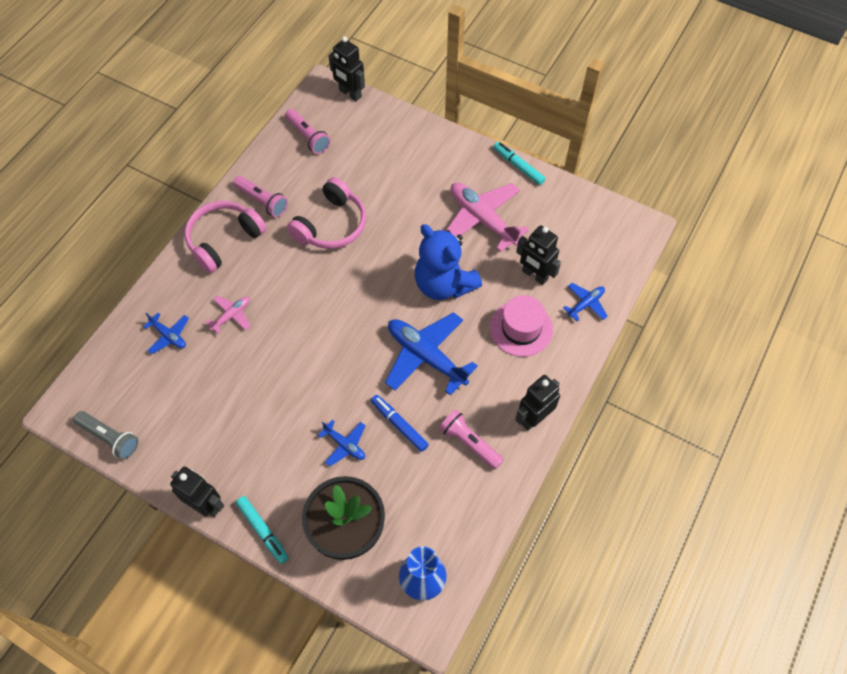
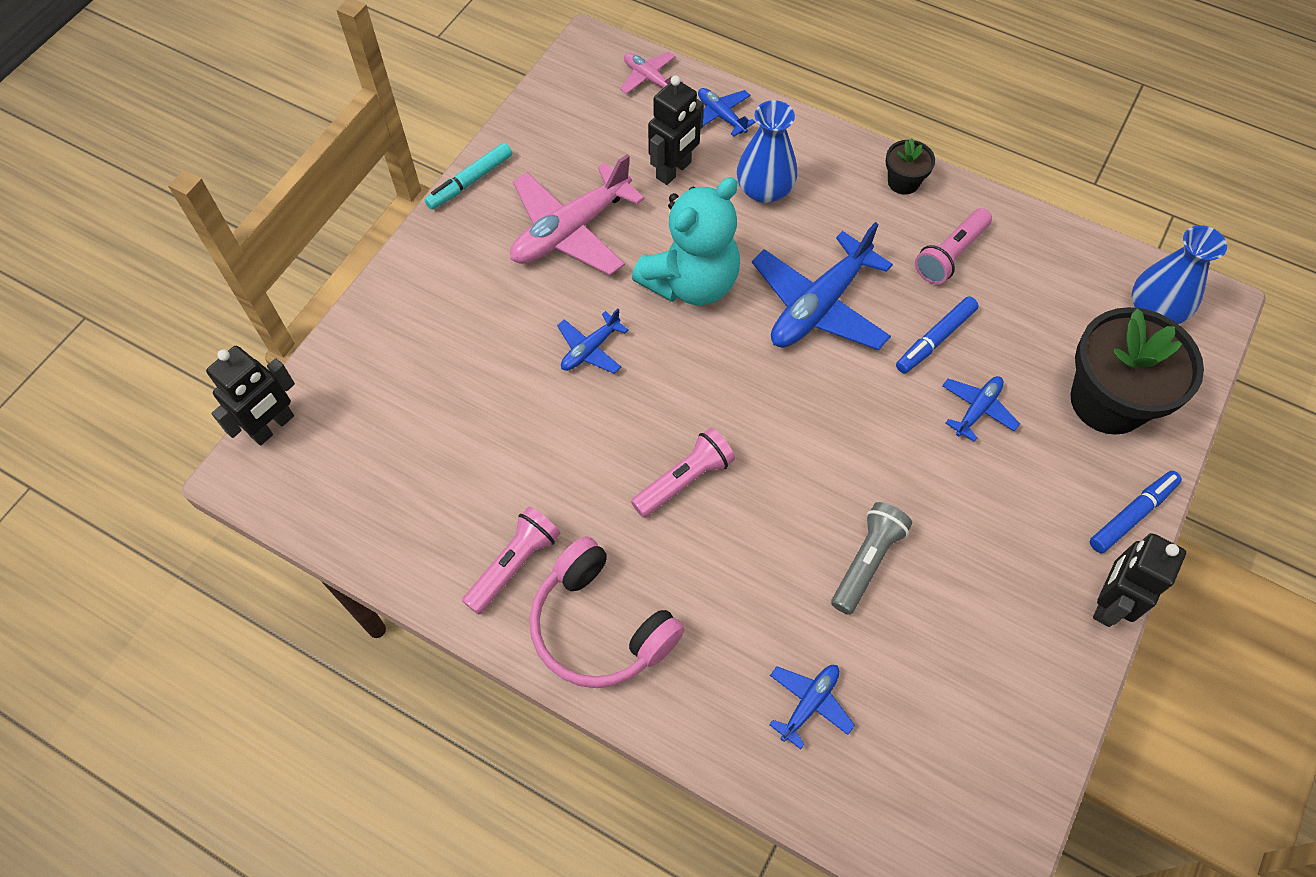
camera: 90 degrees left, 0 degrees up
grey flashlight [74,411,138,460] -> grey flashlight moved to [831,502,912,615]
pink plane [205,295,251,334] -> pink plane moved to [620,52,683,94]
turquoise marker [236,496,289,564] -> blue marker [1090,471,1182,553]
pink flashlight [285,109,330,154] -> pink flashlight moved to [631,428,735,518]
pink headphones [287,177,366,249] -> none
blue teddy bear [415,224,482,300] -> turquoise teddy bear [632,177,740,305]
pink hat [490,295,553,357] -> blue vase [737,100,797,203]
black robot [515,375,560,431] -> black flower pot [886,138,935,195]
none -> blue plane [557,309,628,374]

